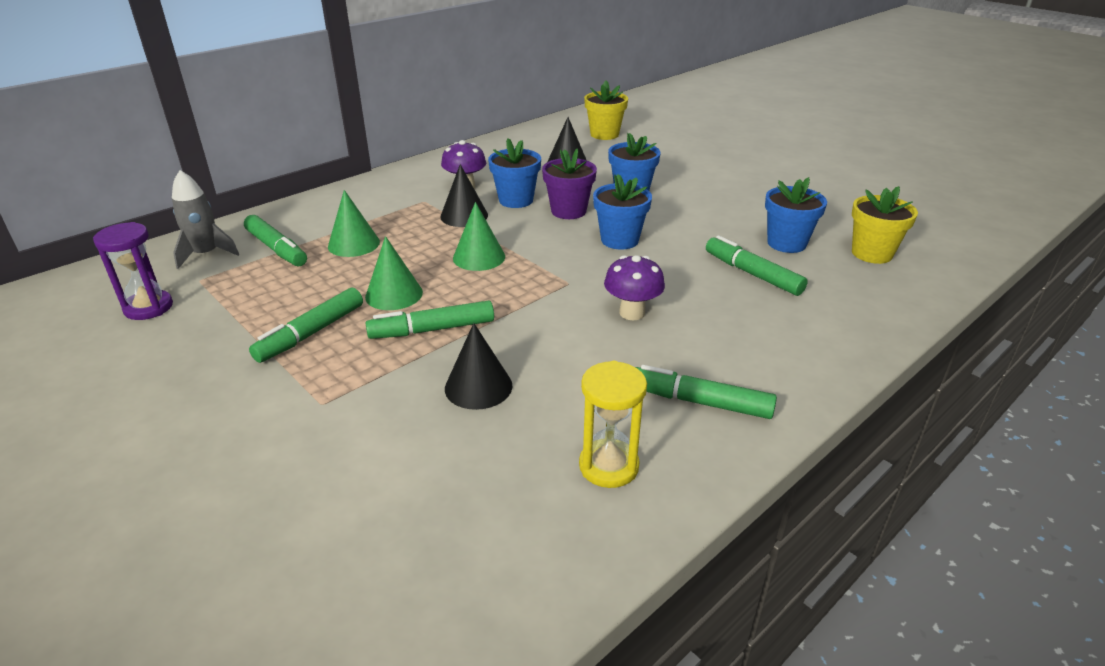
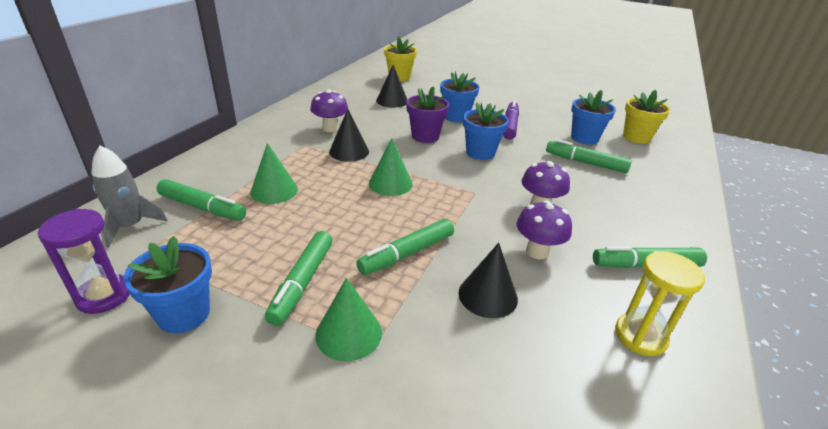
camera: 25 degrees left, 0 degrees up
green cone [365,236,423,310] -> green cone moved to [315,278,382,361]
blue flower pot [488,138,541,208] -> blue flower pot moved to [124,236,212,333]
none -> purple marker [503,100,519,140]
none -> purple mushroom [517,201,572,259]

